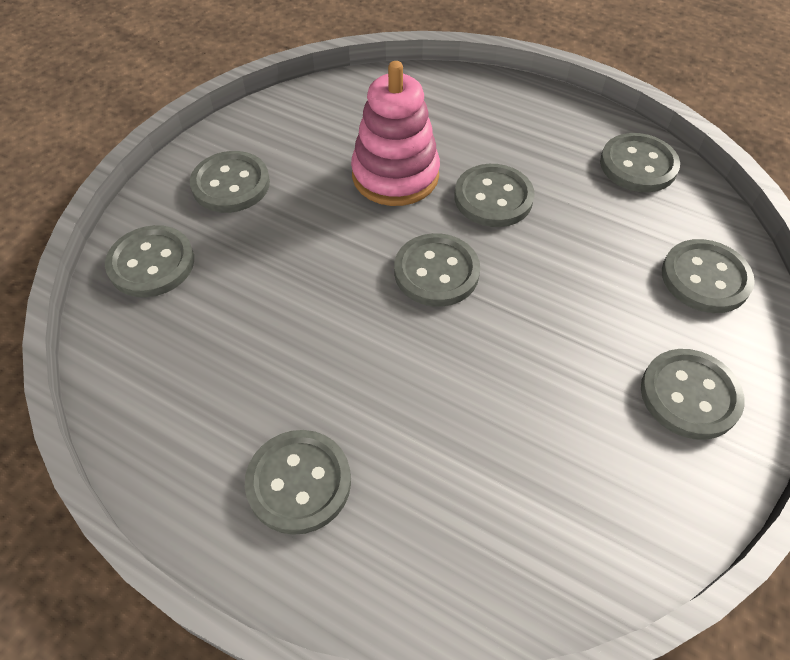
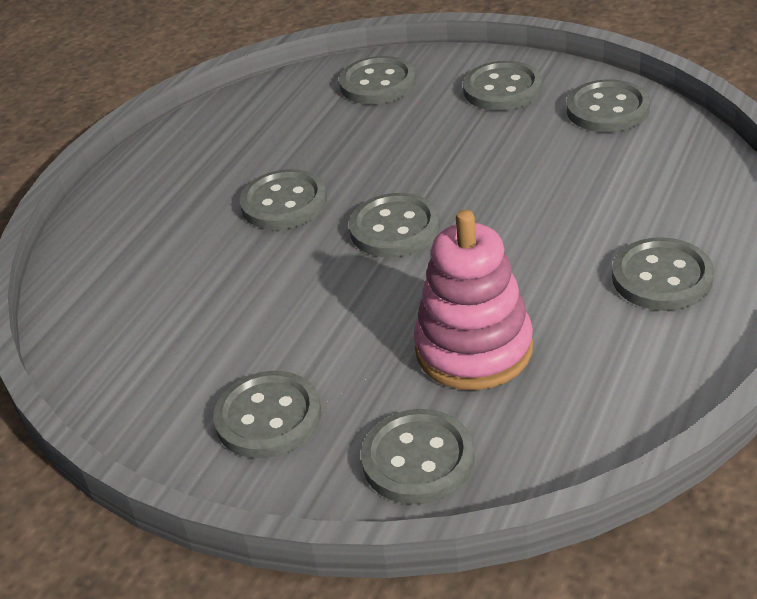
camera: 90 degrees left, 15 degrees down
pink stacking toy [351,61,440,206] -> pink stacking toy moved to [414,210,533,390]
grey button [600,133,680,192] -> grey button moved to [566,80,650,132]

